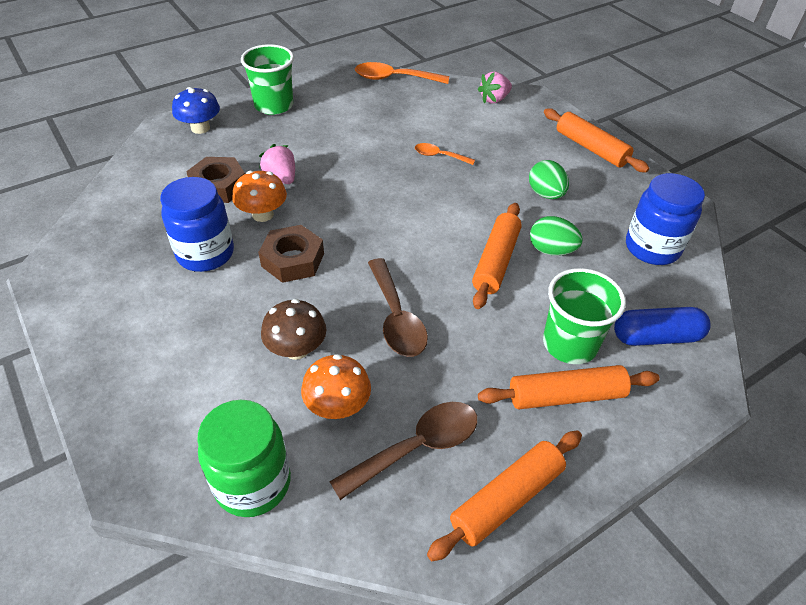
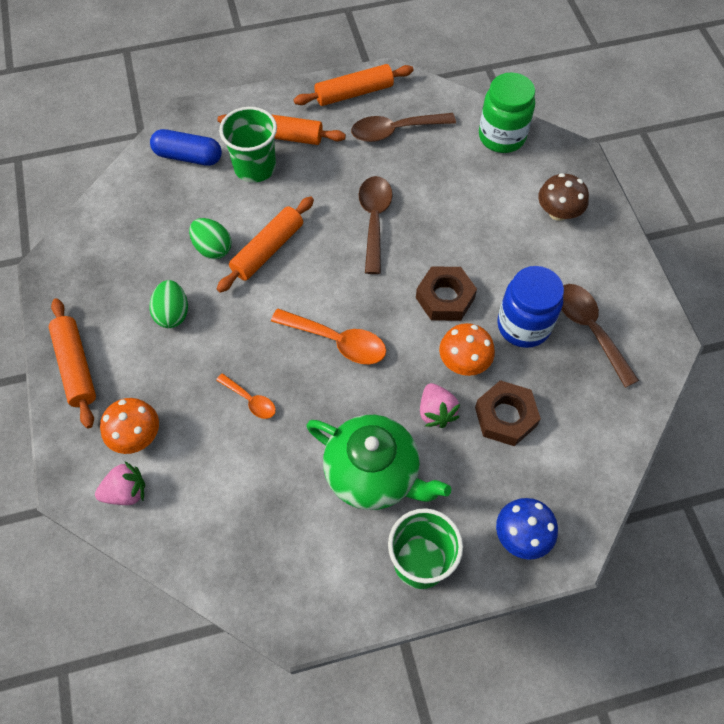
camera: 160 degrees left, 15 degrees up
brown mushroom [261,299,326,360] -> brown mushroom moved to [538,173,589,221]
orange mushroom [301,354,371,419] -> orange mushroom moved to [100,398,159,454]
orange spoon [355,62,449,84] -> orange spoon moved to [271,309,386,364]
blue jar [626,173,705,265] -> none
none -> green teapot [306,415,451,510]
none -> brown spoon [561,284,639,388]

